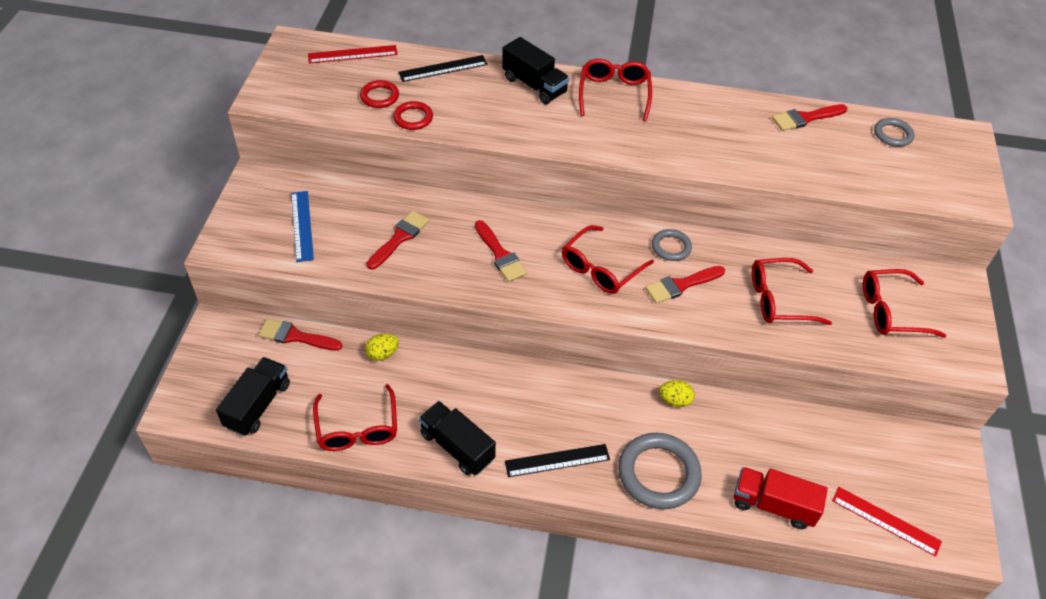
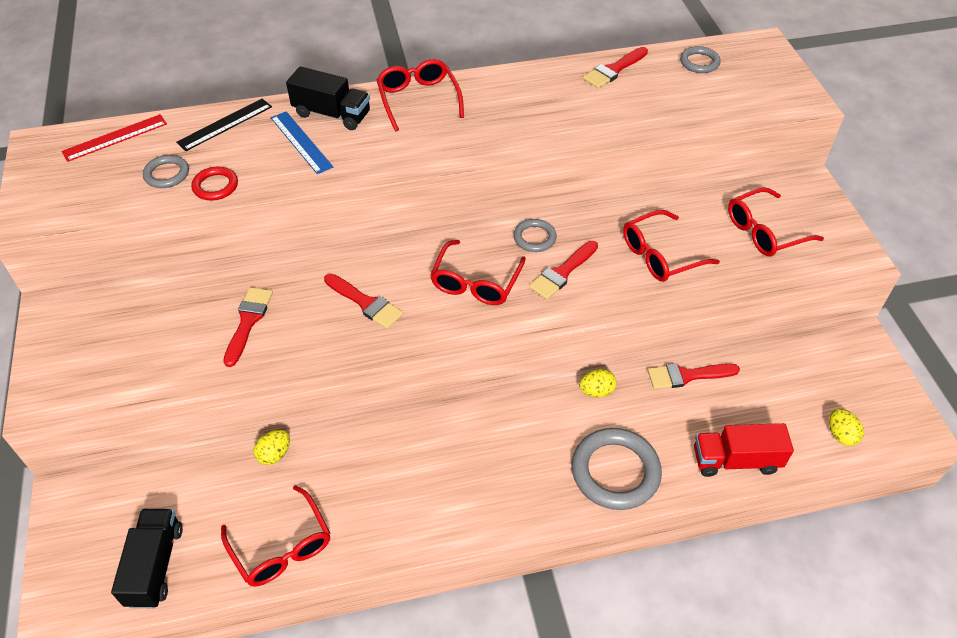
camera: 20 degrees left, 0 degrees up
red brush [258,319,342,351] -> red brush moved to [648,364,740,389]
blue ruler [291,191,314,262] -> blue ruler moved to [271,111,333,174]
red ring [360,80,399,108] -> grey ring [143,155,189,188]
black truck [419,401,496,475] -> none
black ruler [505,444,610,477] -> none
red ruler [832,487,942,557] -> yellow egg [829,409,864,446]

